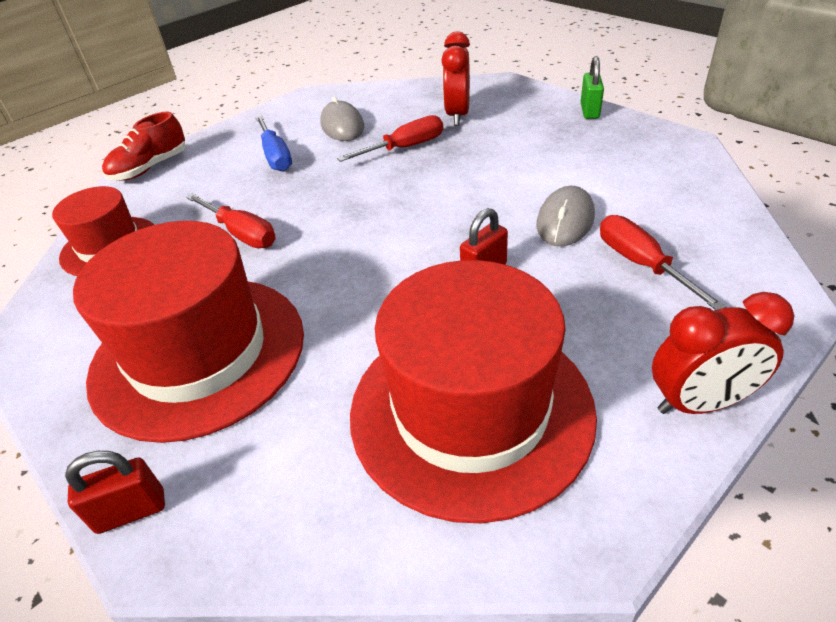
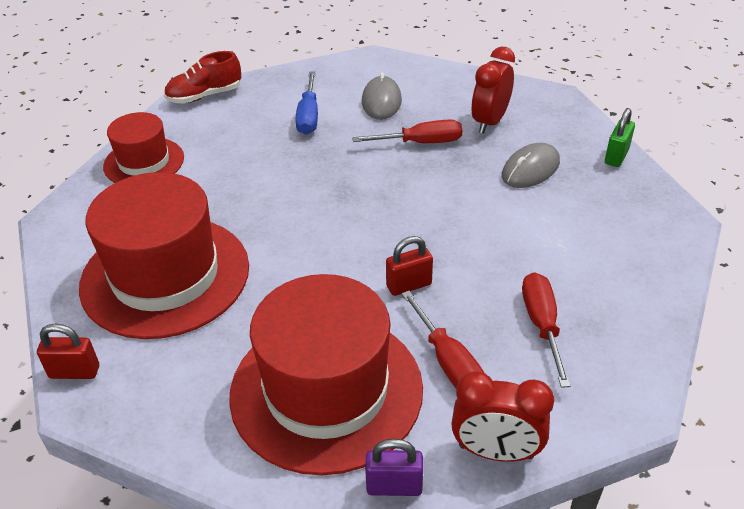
camera: 20 degrees right, 0 degrees up
red screwdriver [186,193,276,248] -> red screwdriver moved to [402,291,484,388]
grey mouse [537,186,595,246] -> grey mouse moved to [502,143,560,188]
none -> purple padlock [365,439,423,496]

